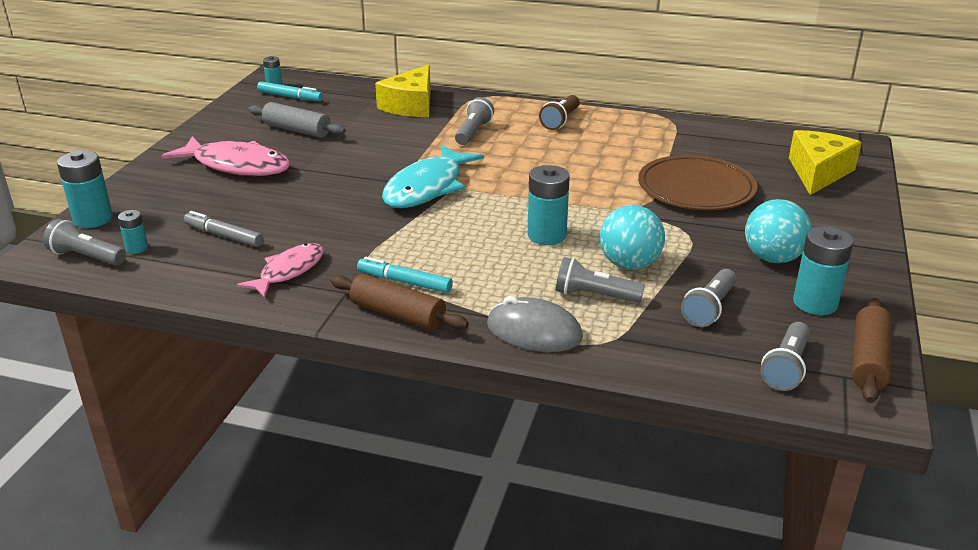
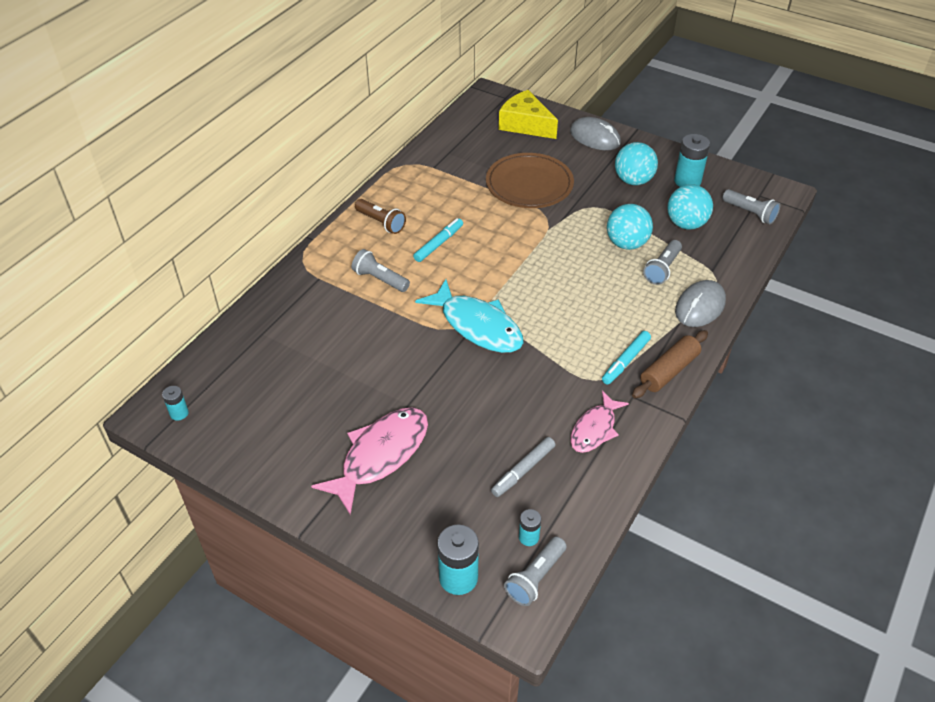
camera: 75 degrees left, 15 degrees up
pink fish [237,243,324,298] -> pink fish turned 105 degrees counterclockwise [571,391,629,453]
grey rolling pin [249,102,346,138] -> none
turquoise marker [257,81,323,101] -> turquoise marker moved to [413,218,463,262]
yellow cheese [375,65,431,117] -> none
turquoise battery [528,165,570,245] -> none
grey flashlight [681,269,737,327] -> turquoise ball [667,185,713,229]
brown rolling pin [852,298,892,403] -> none
none -> grey mouse [570,117,621,150]

